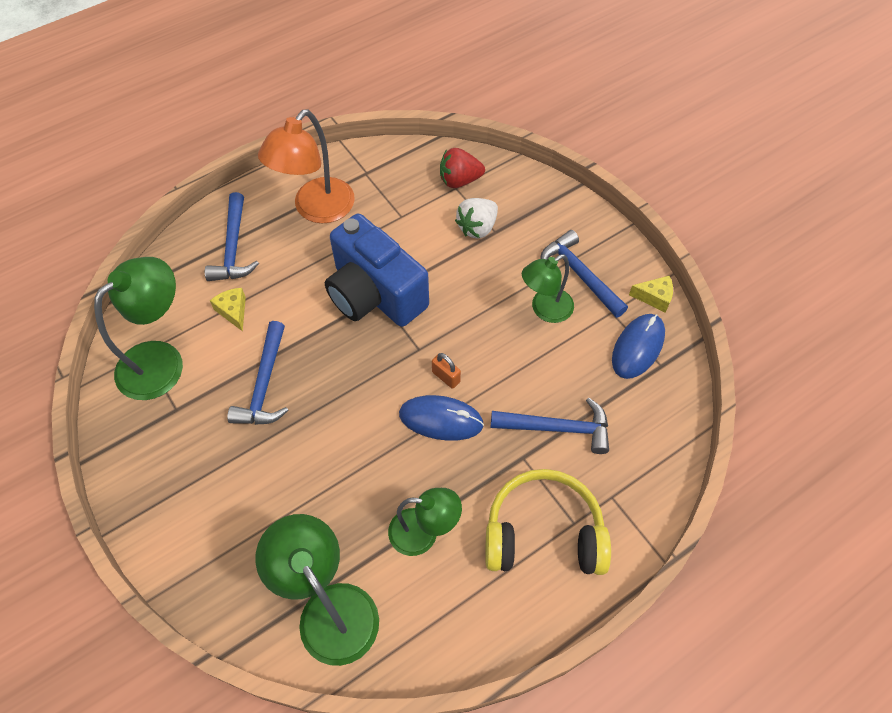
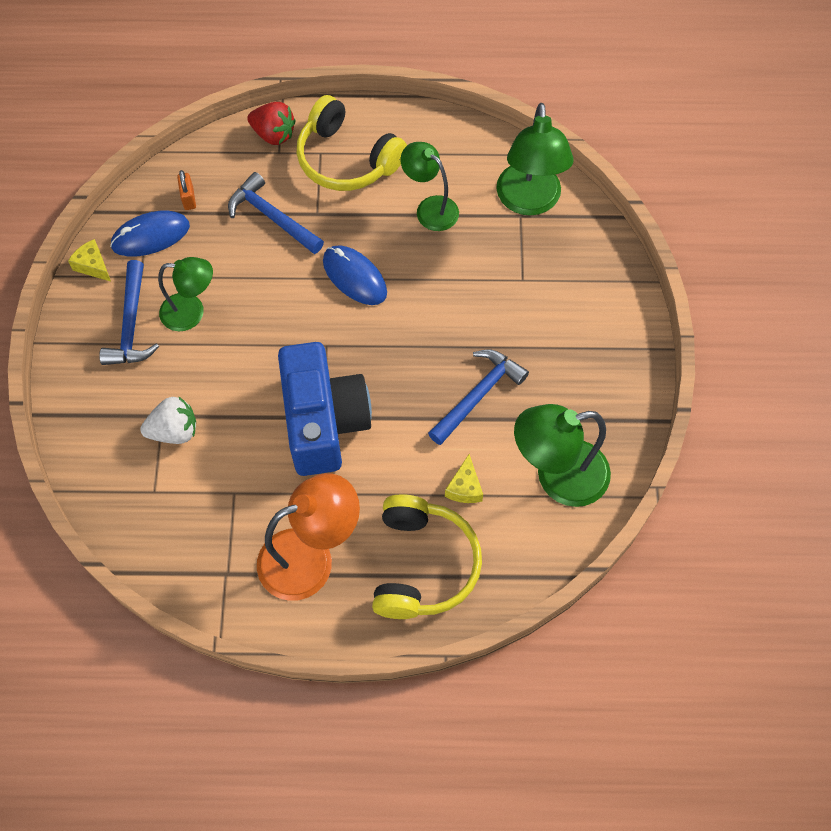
camera: 145 degrees left, 5 degrees up
blue hammer [205,192,259,281] -> yellow headphones [372,494,482,619]
orange padlock [432,353,461,389] -> orange padlock moved to [177,170,196,210]
red strawberry [440,148,485,188] -> red strawberry moved to [247,102,295,145]

